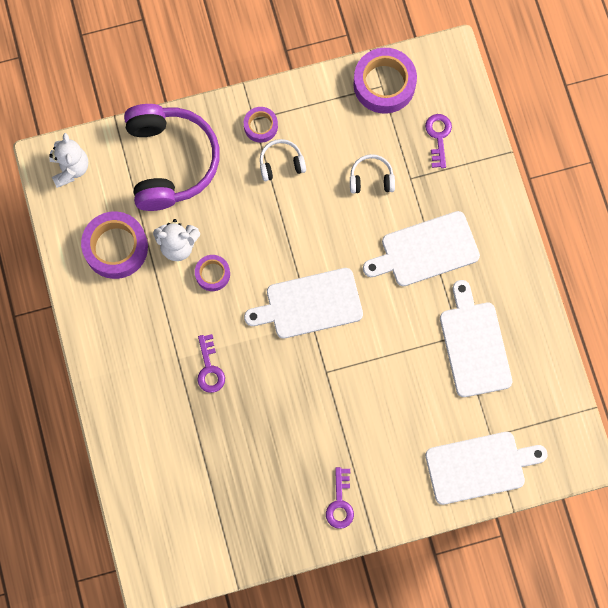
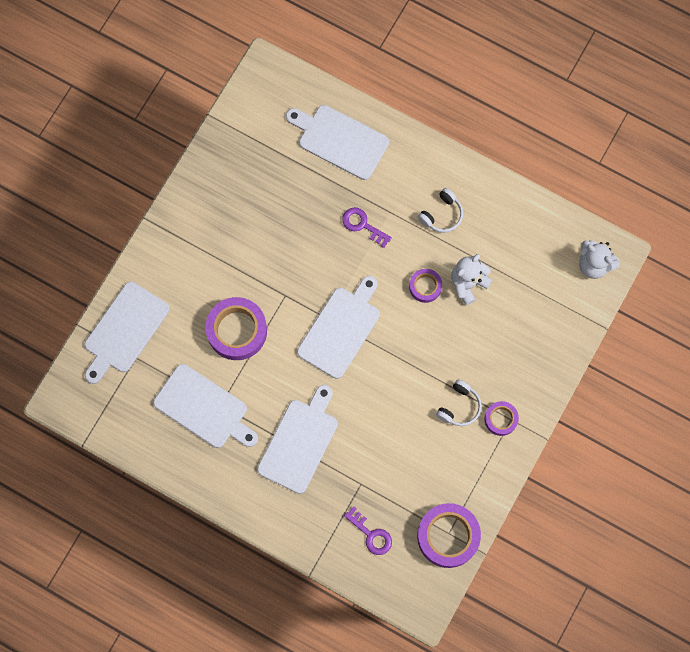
camera: 135 degrees right, 0 degrees up
purple tape [81,212,148,279] -> purple tape moved to [206,297,267,360]
purple headphones [124,104,220,211] -> none
purple key [326,467,354,529] -> none
white headphones [350,154,395,193] -> white headphones moved to [418,188,463,233]
none -> white cutting board [286,105,389,180]

